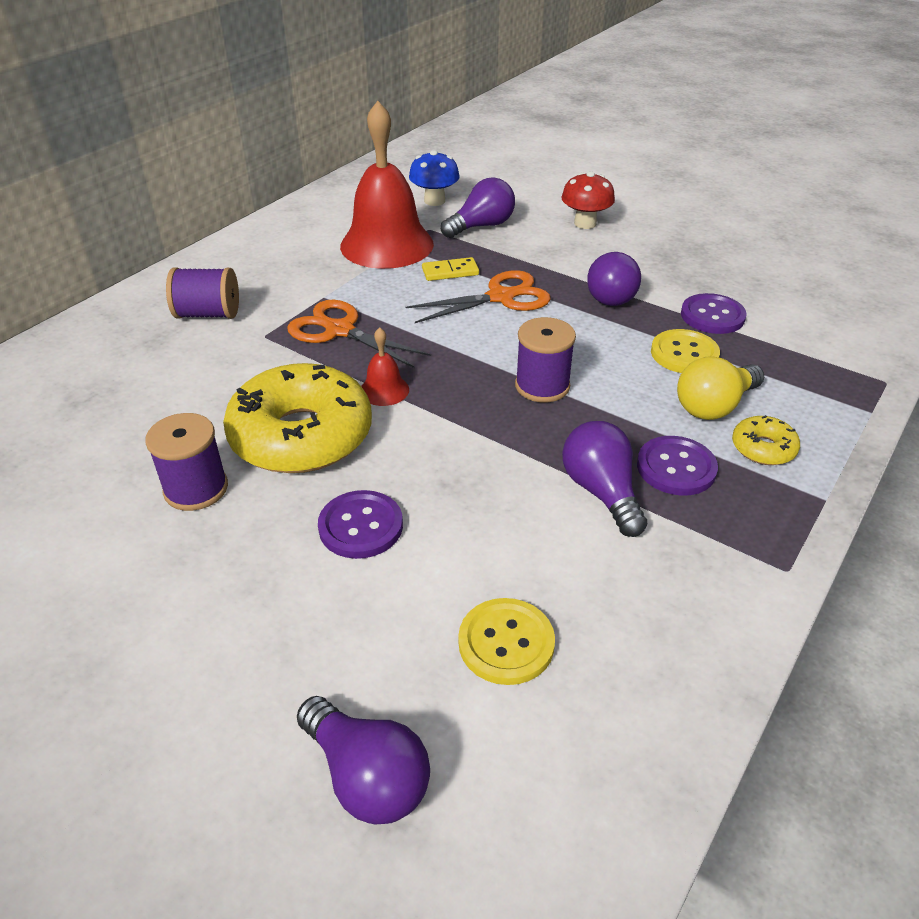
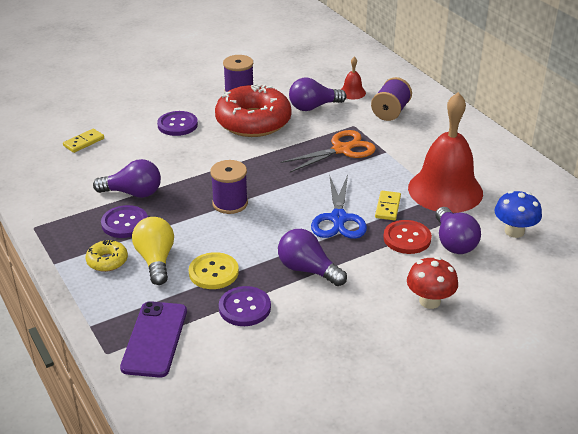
camera: 115 degrees right, 5 degrees down
yellow donut [223,363,372,473] -> red donut [215,84,292,137]
purple light bulb [297,696,430,824] -> purple light bulb moved to [289,78,347,111]
red bell [361,327,409,406] -> red bell moved to [341,57,366,99]
orange scissors [405,270,551,323] -> blue scissors [311,175,367,239]
yellow button [458,598,555,685] -> yellow domino [63,129,104,153]
none -> purple phone [120,301,187,378]
none -> red button [383,220,432,254]

